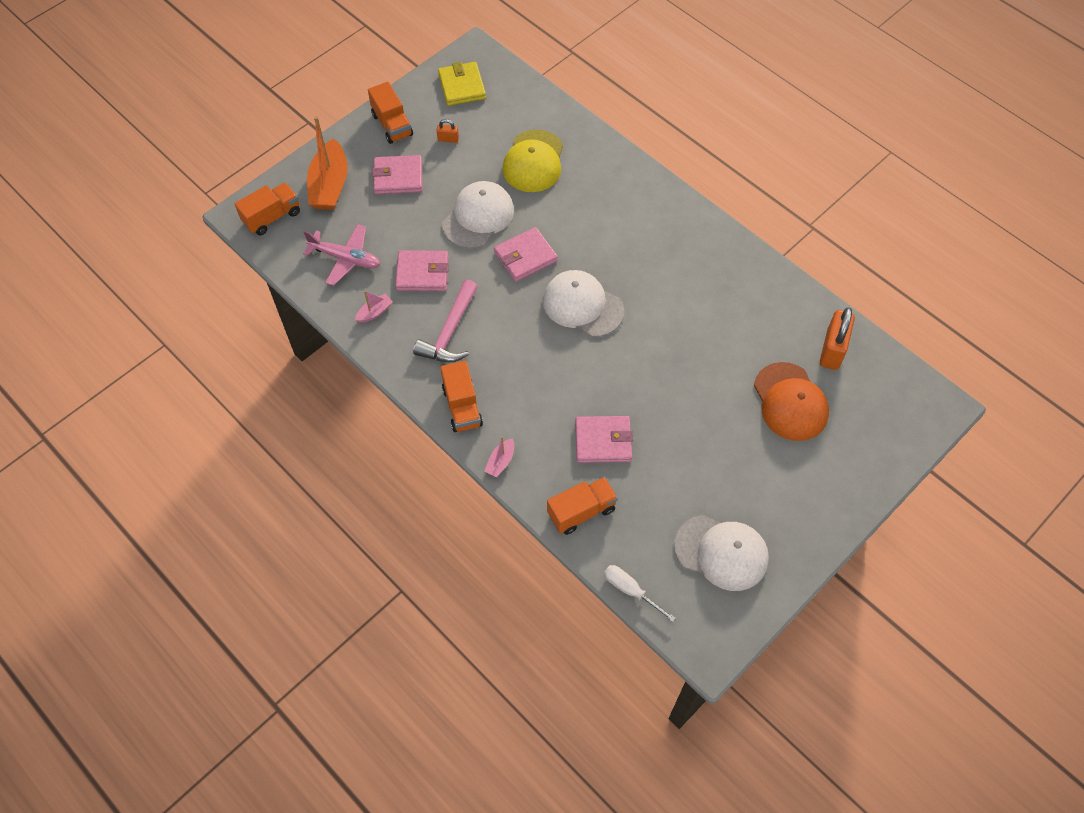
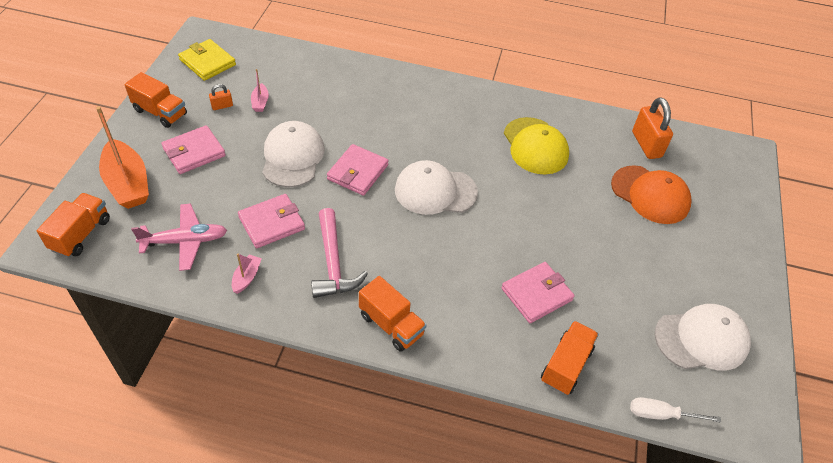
camera: 35 degrees left, 10 degrees down
pink boat [485,436,514,477] -> pink boat moved to [251,69,269,112]
yellow cap [502,130,563,192] -> yellow cap moved to [504,117,569,174]

